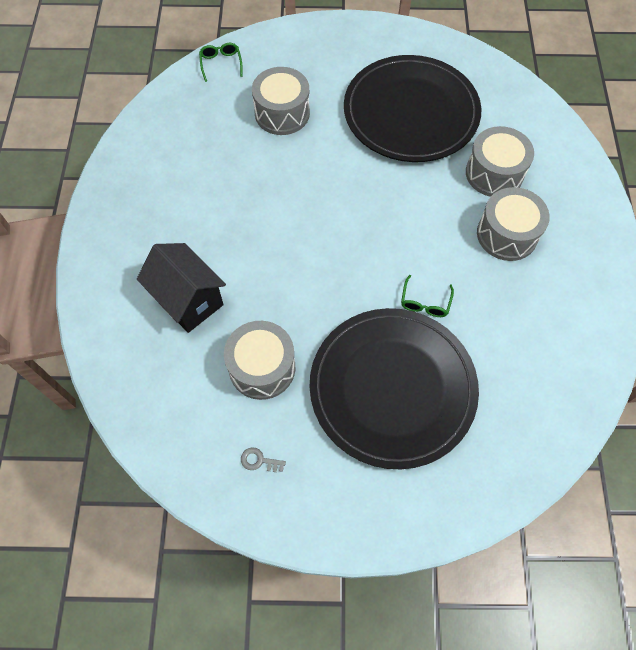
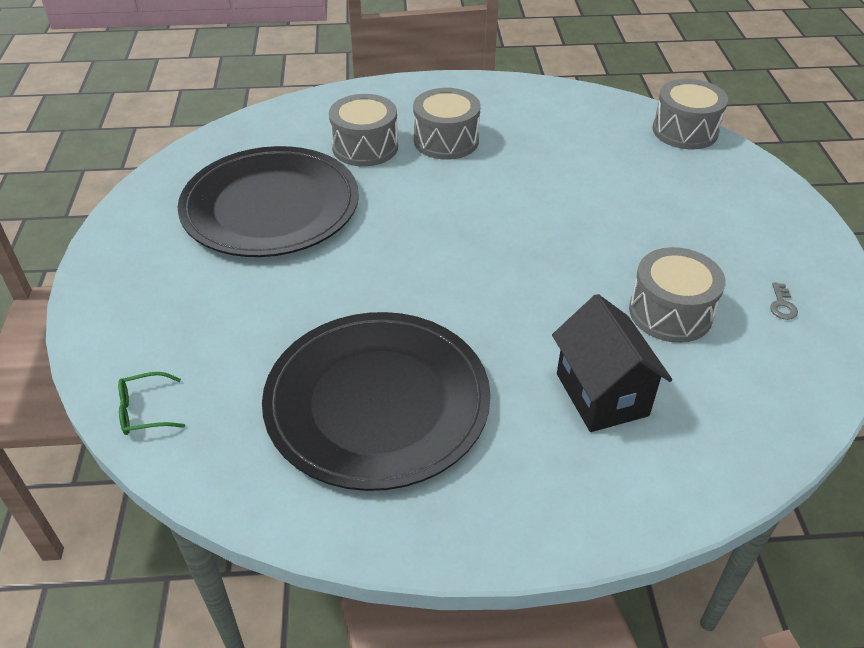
camera: 95 degrees left, 20 degrees down
black house [137,243,226,333] -> black house turned 60 degrees counterclockwise [552,294,672,432]
grey drum [252,67,310,135] -> grey drum moved to [652,79,728,150]
black plate [309,308,479,469] -> black plate moved to [262,312,491,491]
green glasses [401,275,454,317] -> none

